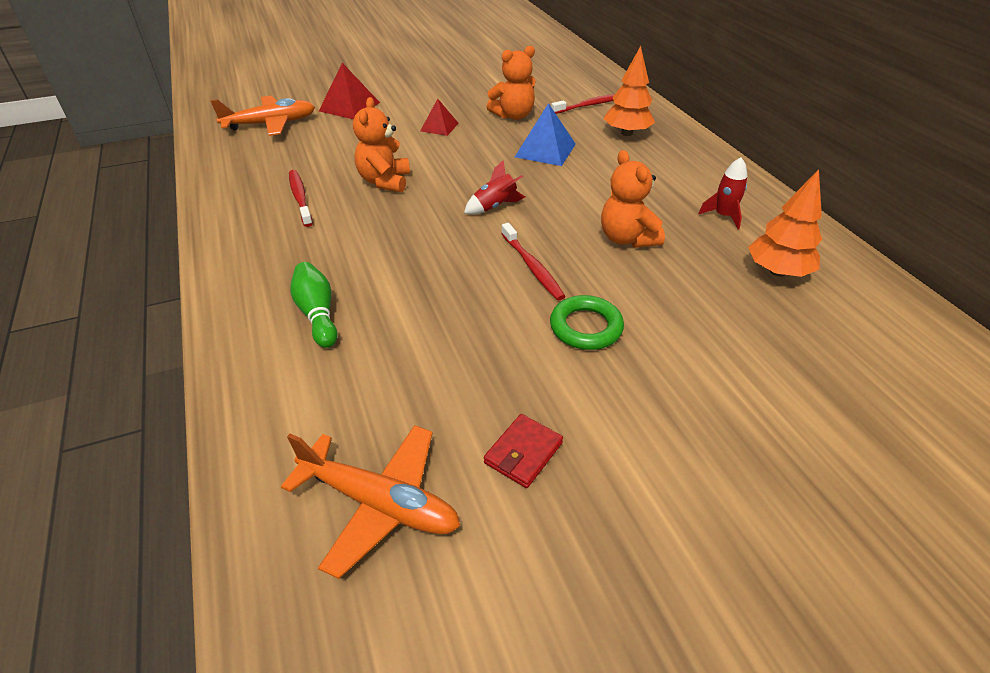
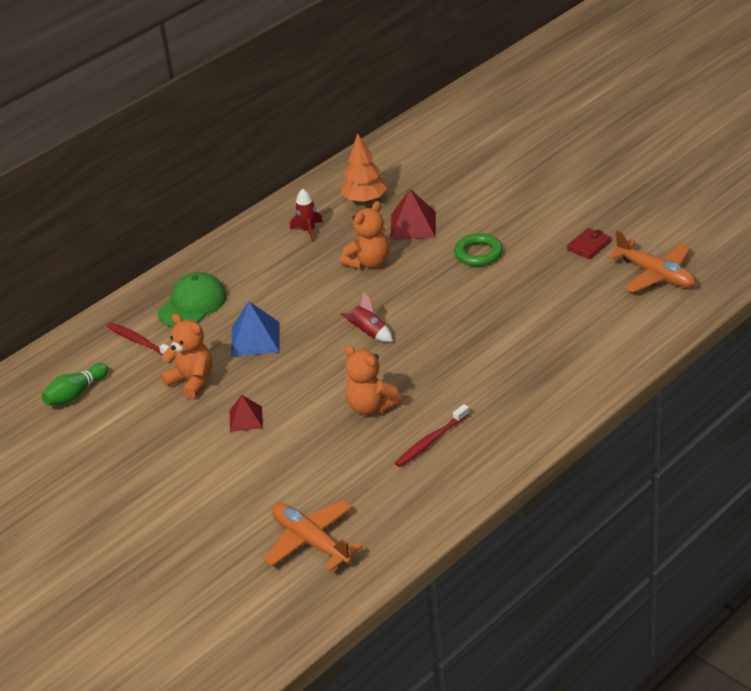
camera: 110 degrees left, 5 degrees down
orange plane [281,425,460,579] -> orange plane turned 135 degrees clockwise [608,230,695,293]
green bowling pin [290,262,338,348] -> green bowling pin moved to [41,363,109,405]
red pyramid [319,63,380,119] -> red pyramid moved to [390,189,436,240]
orange teddy bear [353,97,410,192] -> orange teddy bear turned 60 degrees clockwise [344,345,402,415]
red wallet [484,414,563,488] -> red wallet turned 60 degrees counterclockwise [567,228,611,259]
red toothbrush [501,223,566,300] -> none
orange tree [603,46,655,136] -> green cap [158,272,227,328]

